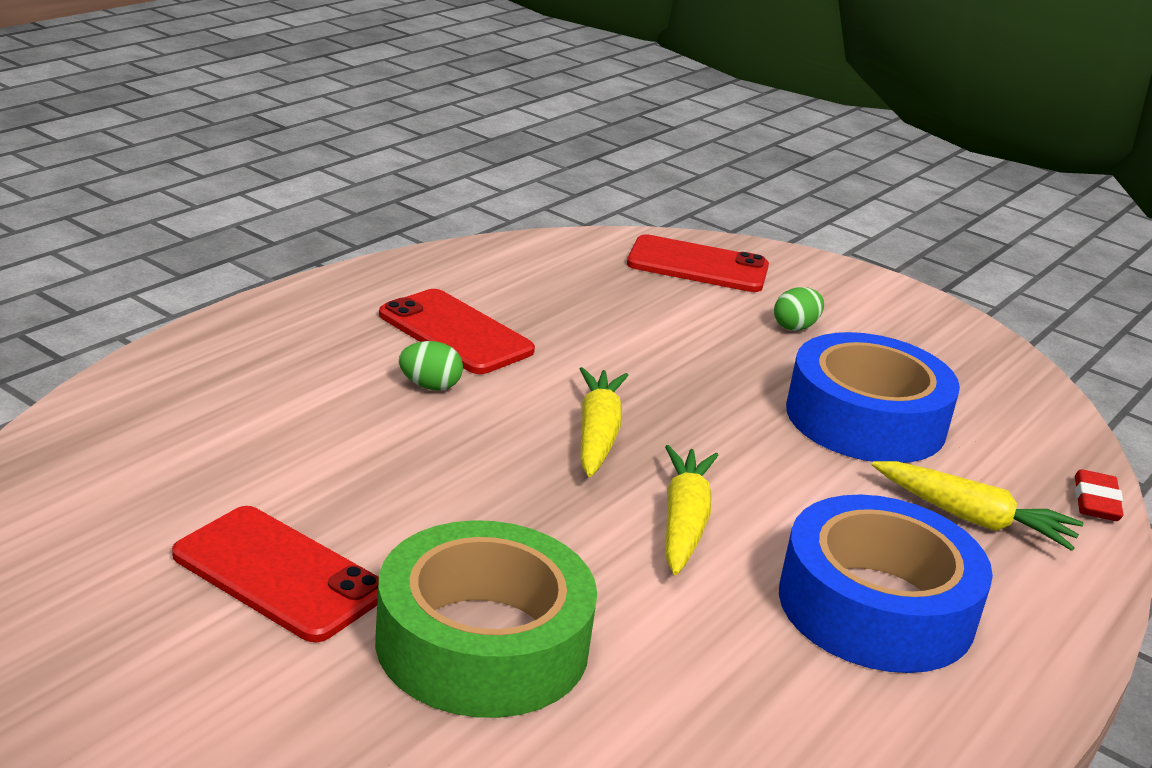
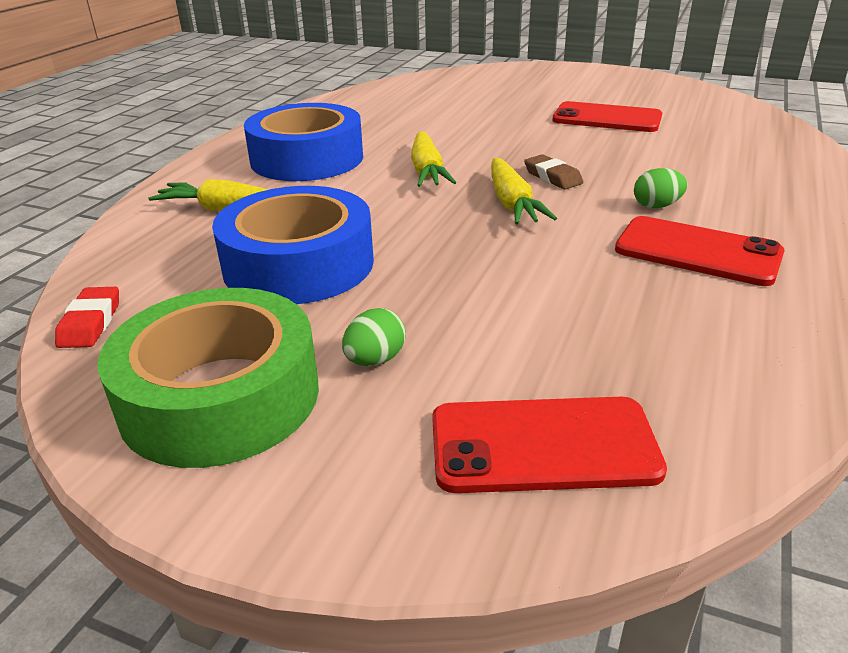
camera: 170 degrees right, 5 degrees up
green tape [375,520,597,718] -> green tape moved to [98,288,319,468]
red eraser [1075,469,1124,521] -> red eraser moved to [55,287,119,348]
none -> brown eraser [524,154,583,189]

